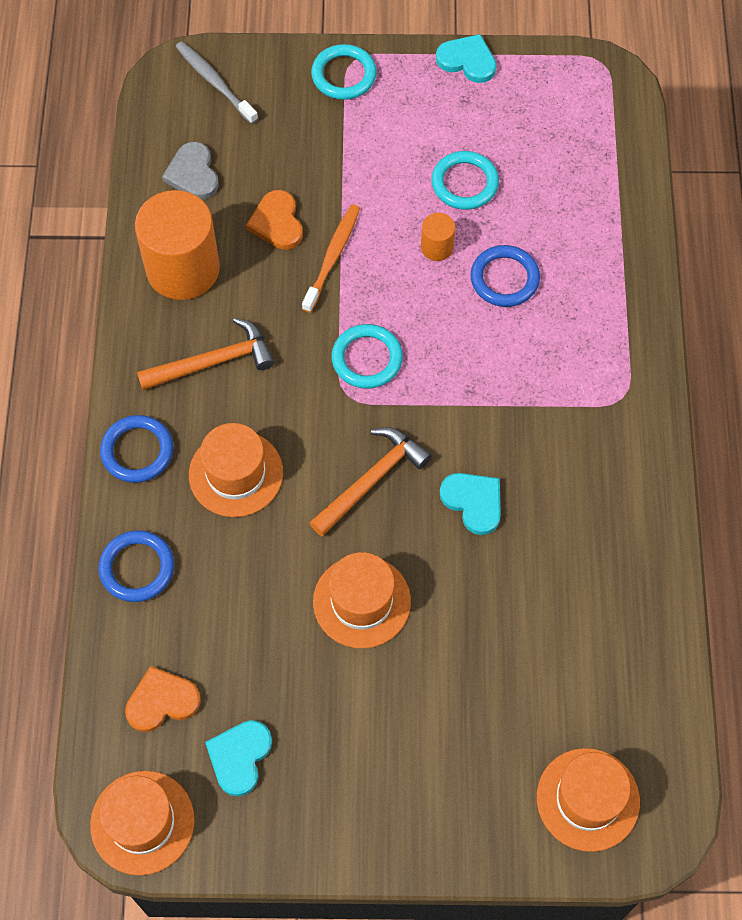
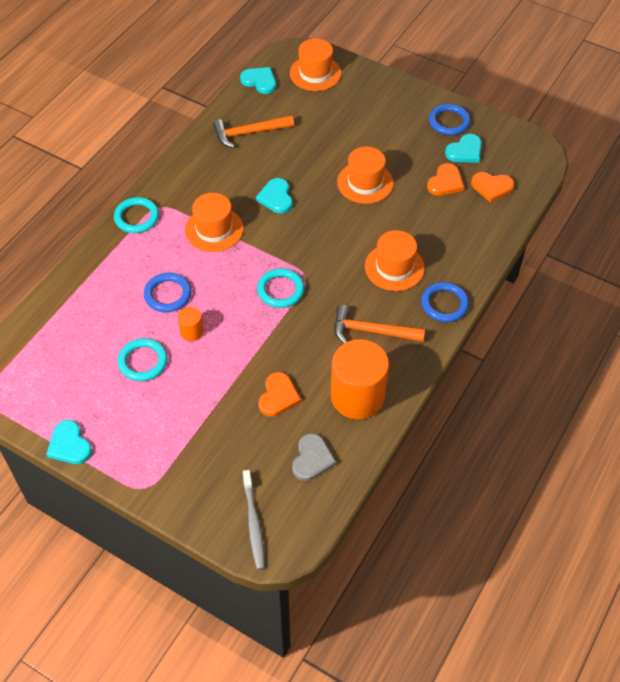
camera: 150 degrees left, 10 degrees down
orange hat [90,771,194,876] -> orange hat moved to [185,193,243,252]
blue ring [98,530,174,602] -> blue ring moved to [429,104,471,135]
orange toothbrush [302,205,360,313] -> none
orange hammer [309,427,432,536] -> orange hammer moved to [213,115,294,148]
turquoise ring [311,44,377,100] -> turquoise ring moved to [114,197,159,233]
none -> turquoise heart [240,67,276,94]
none -> orange heart [427,163,464,196]

